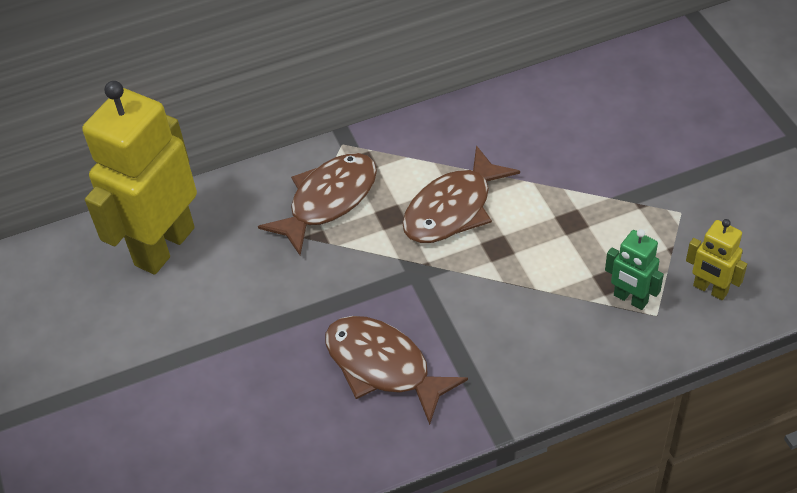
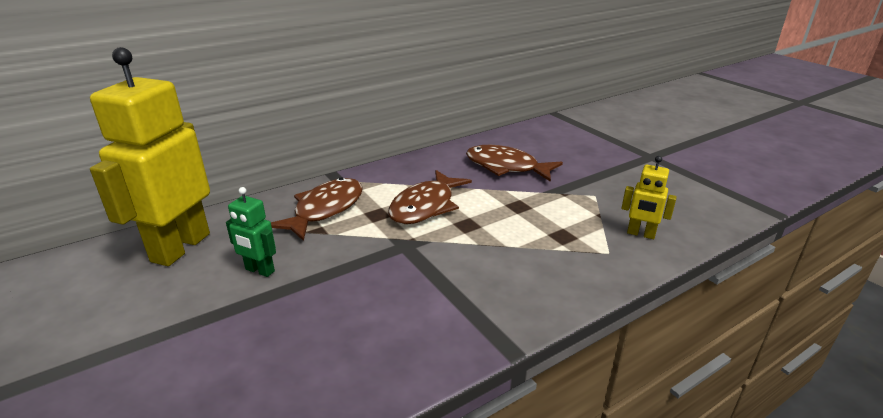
camera: 15 degrees left, 20 degrees down
brown fish [325,316,468,425] -> brown fish moved to [466,145,563,182]
green robot [605,229,664,310] -> green robot moved to [226,187,276,277]

